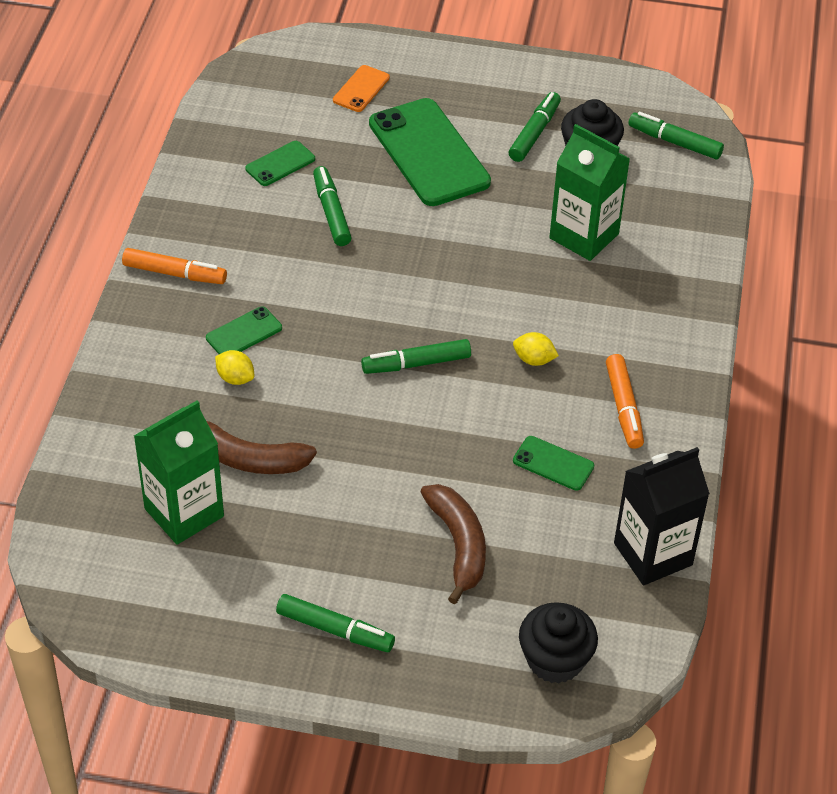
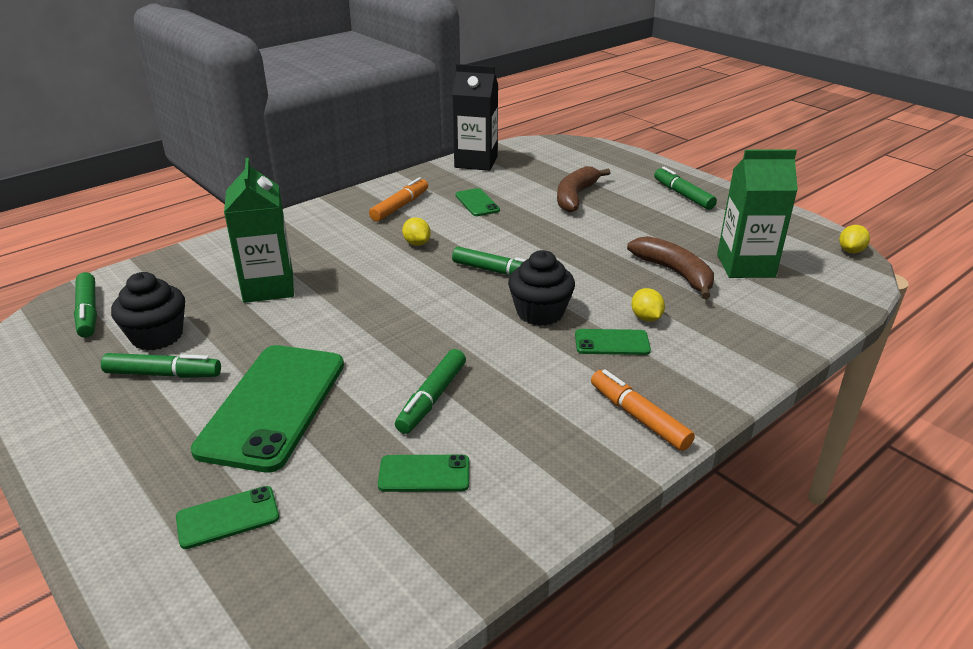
camera: 140 degrees left, 15 degrees down
orange phone [333,65,390,112] -> green phone [176,486,279,549]
green marker [509,92,561,162] -> green marker turned 150 degrees counterclockwise [101,353,221,378]
black cupcake [519,602,598,684] -> black cupcake moved to [508,250,575,326]
none -> yellow lemon [839,225,870,253]

